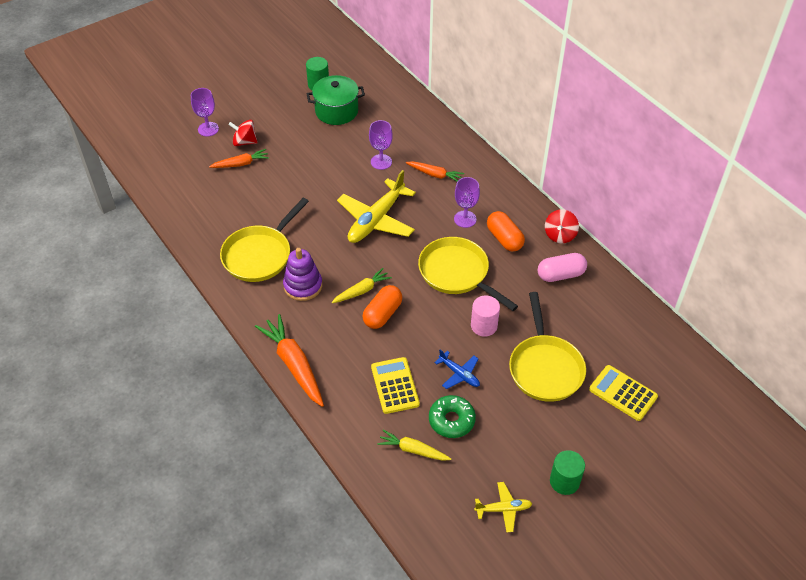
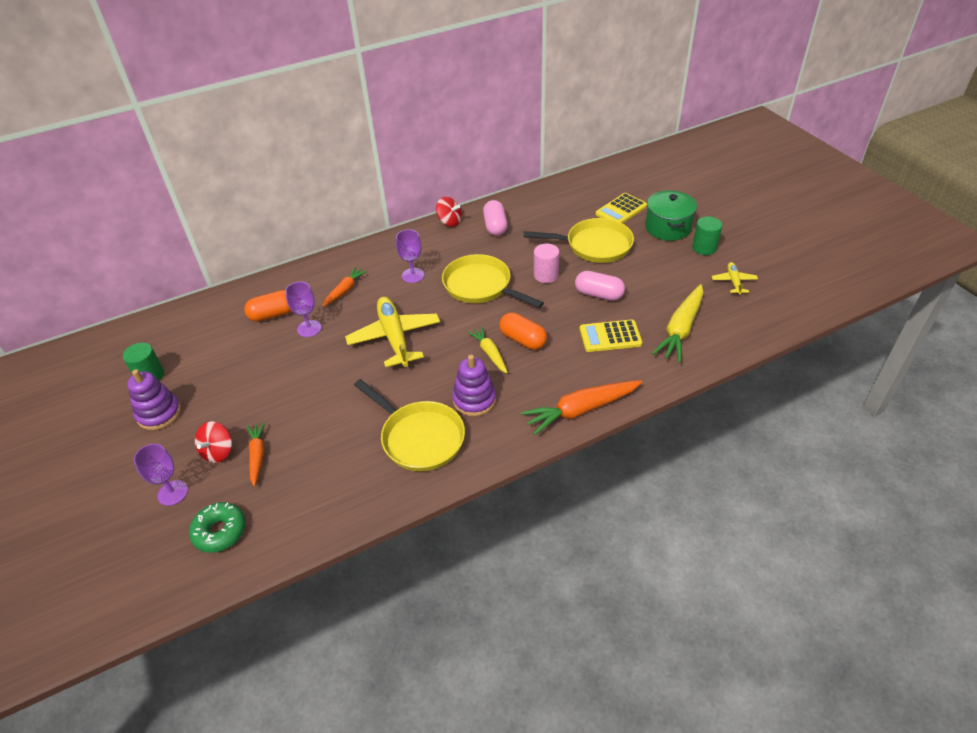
camera: 80 degrees left, 5 degrees down
green pot [307,75,365,125] -> green pot moved to [645,190,697,241]
yellow plane [337,170,416,243] -> yellow plane turned 150 degrees counterclockwise [345,297,440,367]
yellow carrot [377,430,451,461] -> yellow carrot [652,284,703,363], size x1.70
yellow pan [418,237,518,311] -> yellow pan turned 75 degrees clockwise [442,254,544,308]
green donut [429,395,476,438] -> green donut moved to [189,502,246,553]
blue plane [434,349,480,389] -> pink capsule [575,271,625,301]
orange capsule [487,211,525,252] -> orange capsule moved to [244,290,292,322]
none -> purple stacking toy [127,369,181,430]

